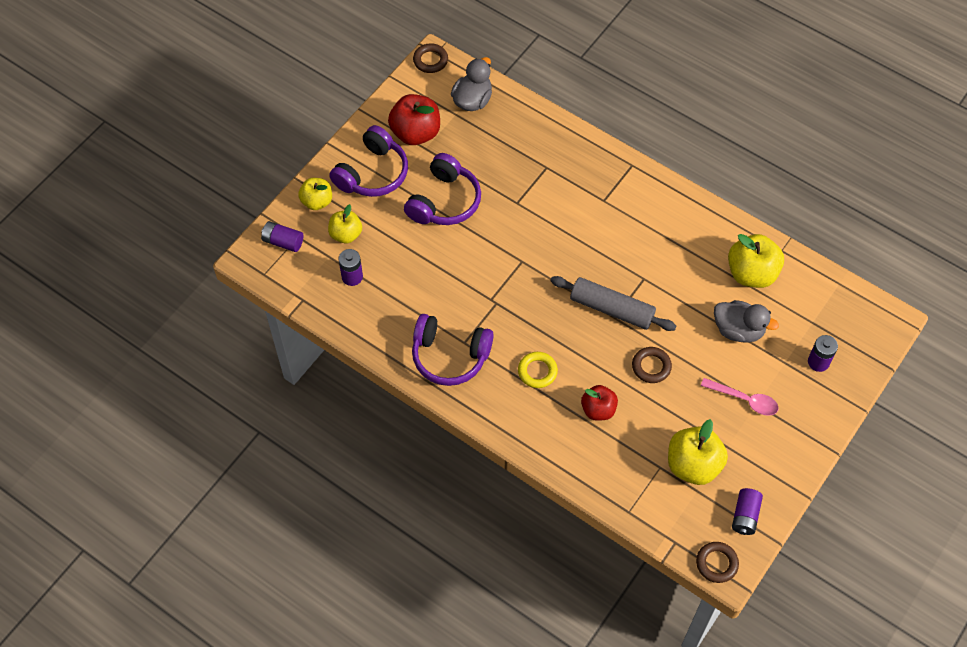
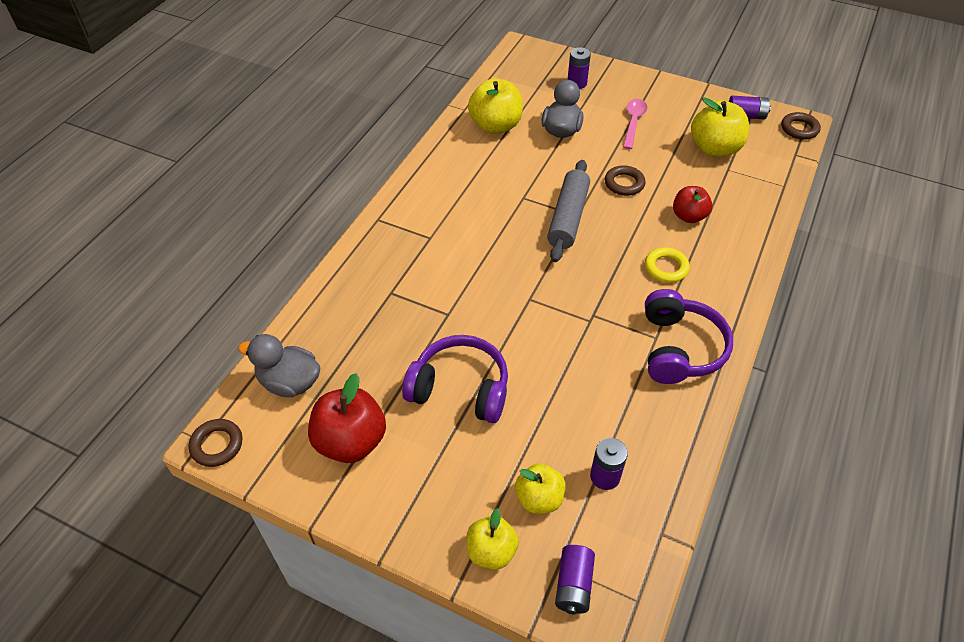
camera: 100 degrees left, 10 degrees down
purple headphones [329,125,408,197] -> none

